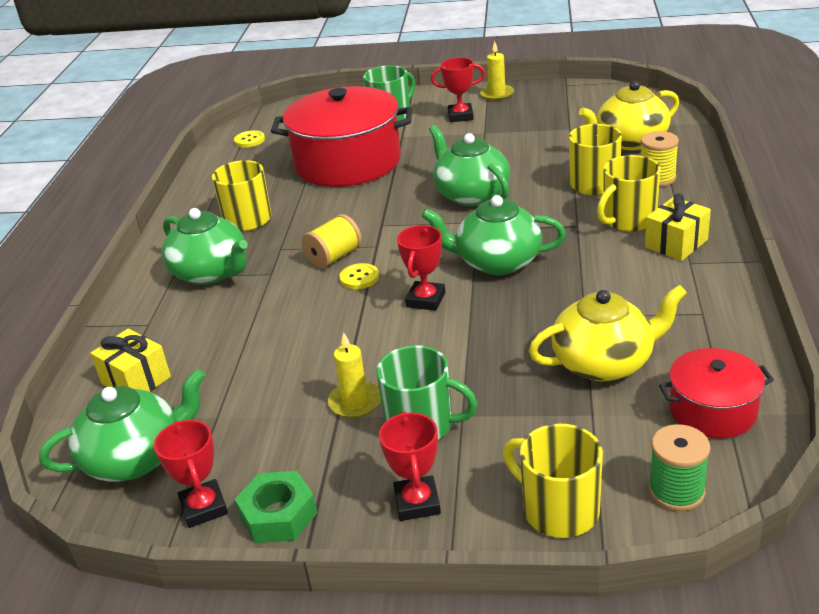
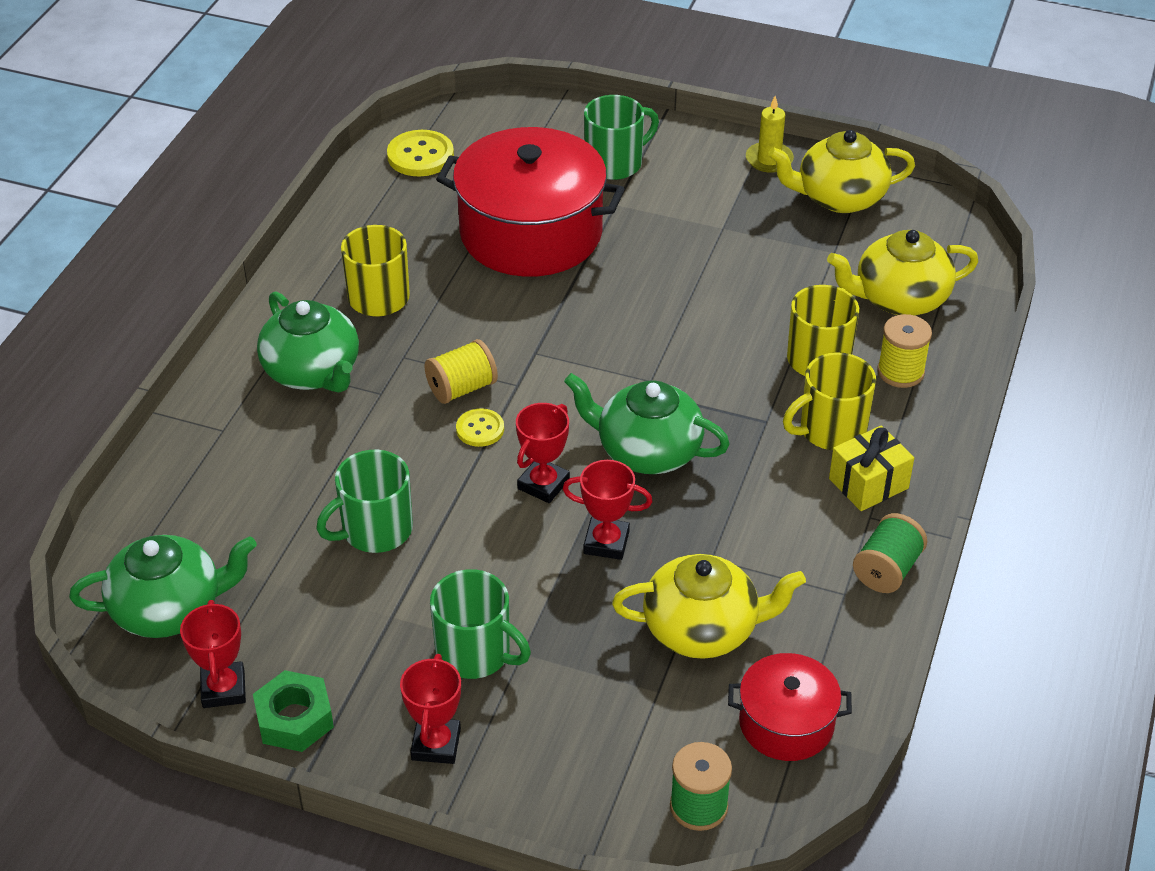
camera: 10 degrees right, 10 degrees up
yellow gift [90,329,171,392] -> none
yellow button [234,130,265,148] -> yellow button [387,130,454,177], size x1.61
yellow candle [328,333,381,418] -> none
green teapot [429,125,510,206] -> none
red trophy [431,57,485,122] -> red trophy moved to [563,460,652,560]
yellow mug [503,424,603,538] -> none
none -> green mug [316,450,413,553]
none -> yellow teapot [768,130,915,213]
none -> green spool [853,513,927,593]

